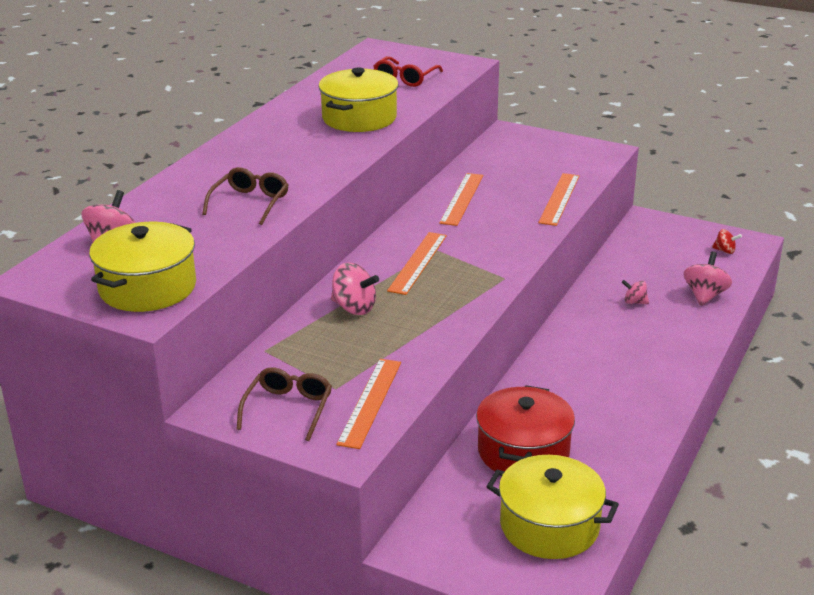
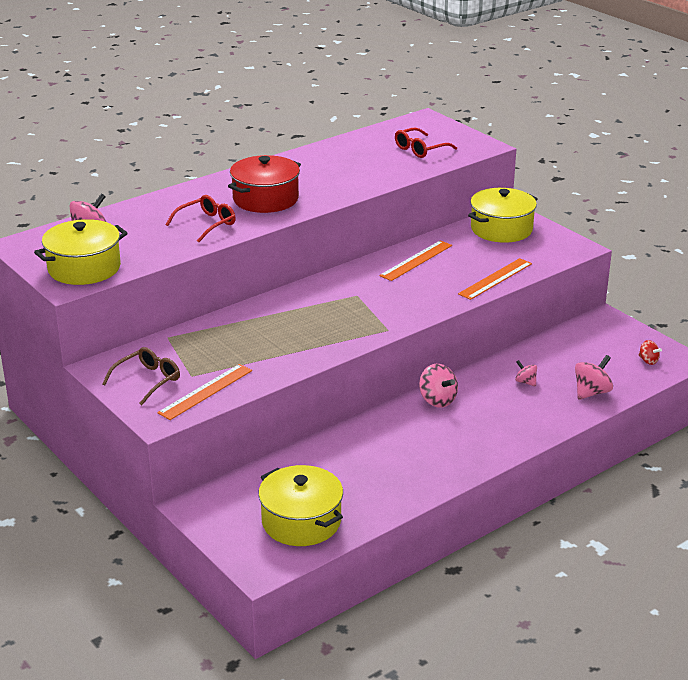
camera: 25 degrees right, 0 degrees up
brown glasses [202,167,289,225] -> red glasses [166,195,236,242]
yellow pot [319,67,399,132] -> yellow pot moved to [468,188,538,243]
pink spinning top [331,262,379,315] -> pink spinning top moved to [419,364,458,407]
orange ruler [387,232,447,295] -> none
red pot [476,385,575,471] -> red pot moved to [228,155,301,213]

